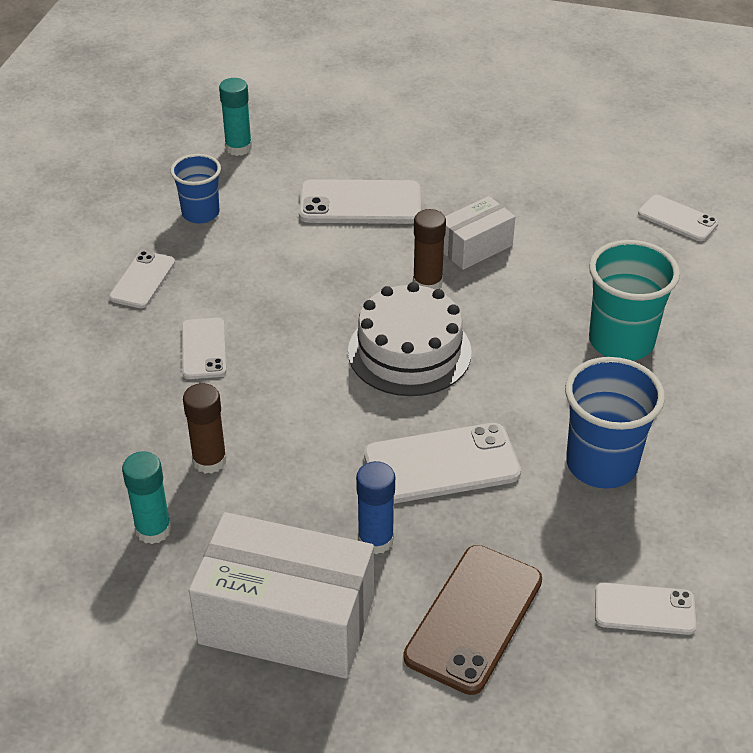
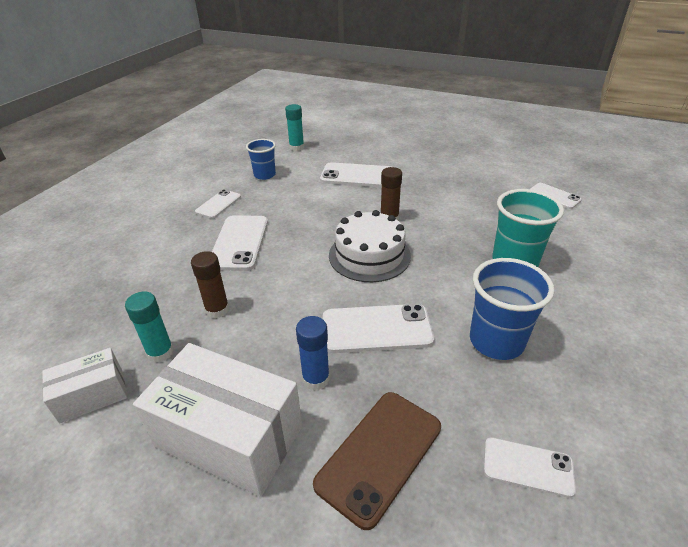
camera: 10 degrees right, 5 degrees down
white phone [182,318,226,379] -> white phone [212,215,268,271], size x1.65
white box [443,196,515,270] -> white box moved to [42,348,127,424]

